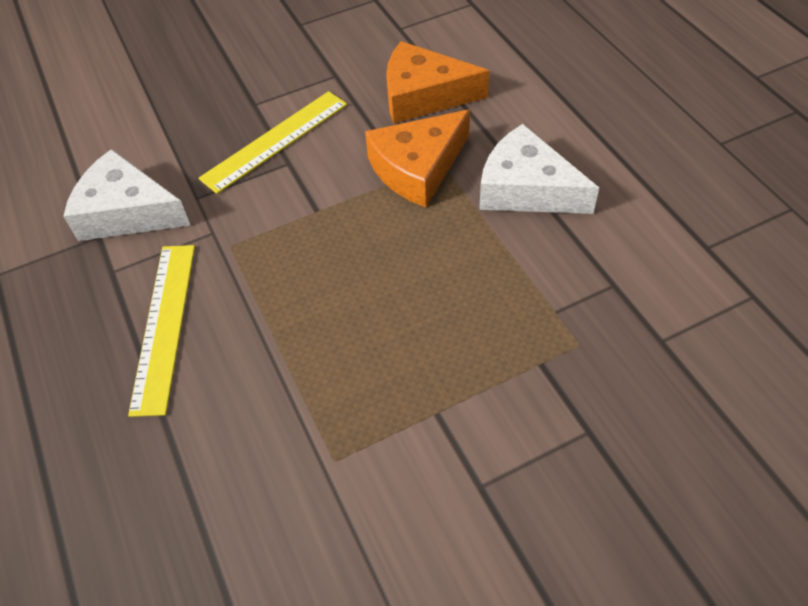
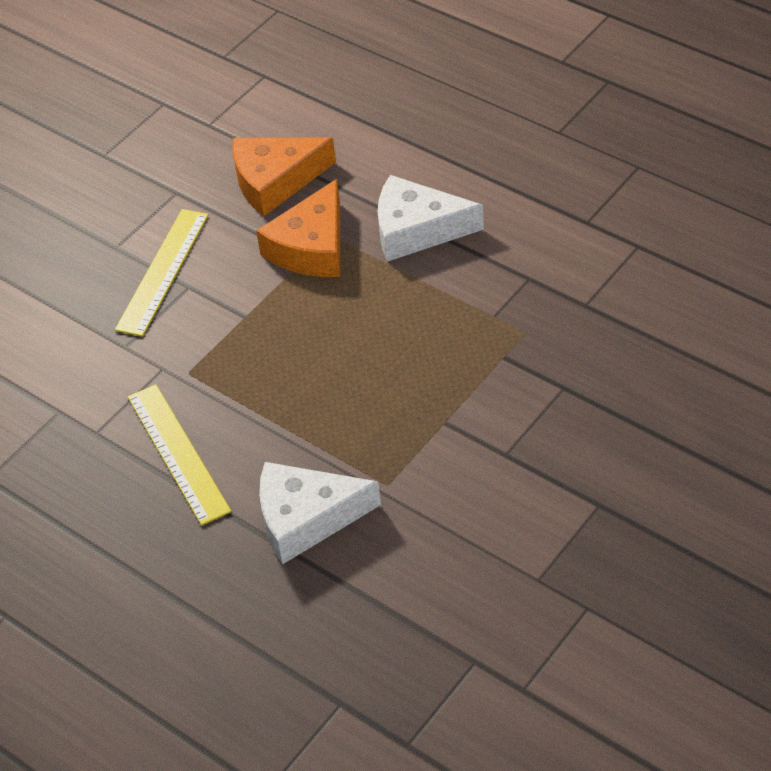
camera: 25 degrees left, 5 degrees down
white cheese [63,149,190,241] -> white cheese moved to [259,462,381,564]

